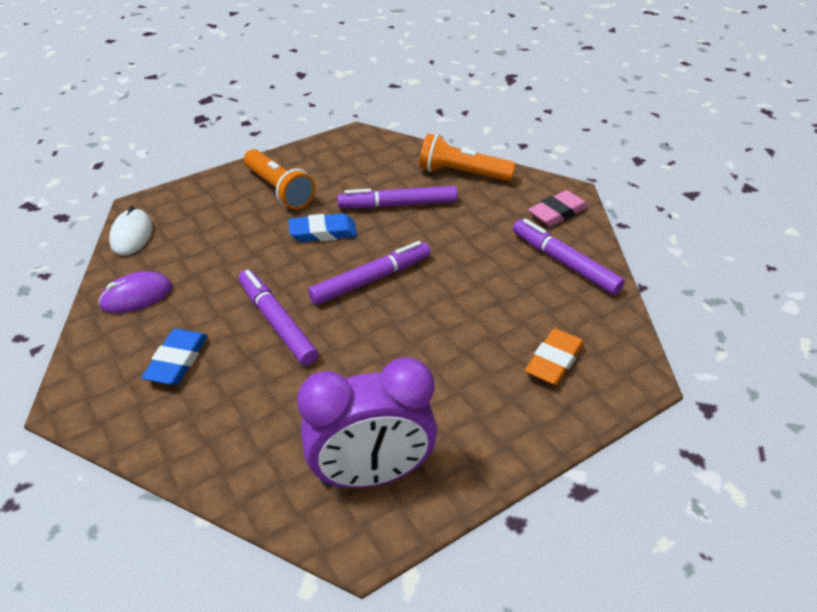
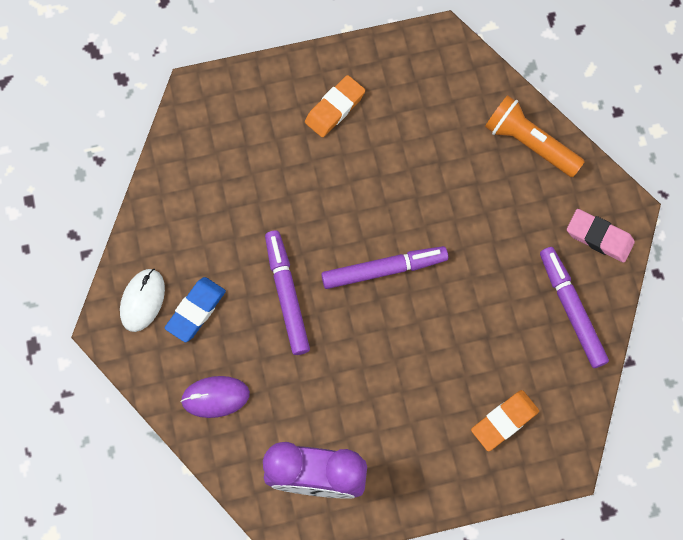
camera: 20 degrees right, 30 degrees up
purple mouse [98,271,172,313] -> purple mouse moved to [181,376,250,418]
white mouse [109,206,153,256] -> white mouse moved to [120,269,165,332]
orange flashlight [244,149,315,209] -> orange eraser [305,75,365,137]
blue eraser [289,214,357,242] -> none
purple marker [337,186,458,209] -> none
pink eraser [528,190,588,227] -> pink eraser turned 45 degrees clockwise [567,209,635,263]

